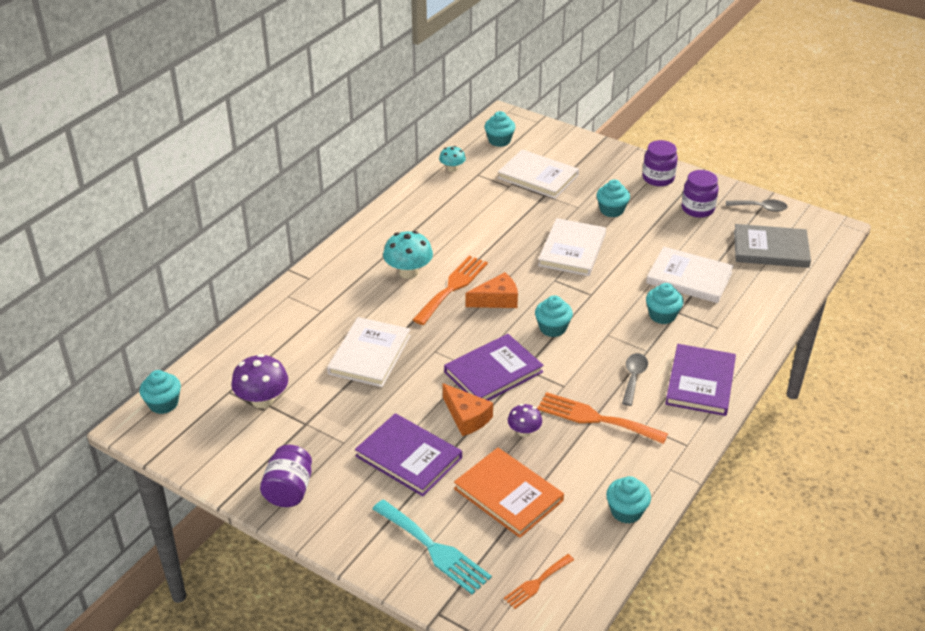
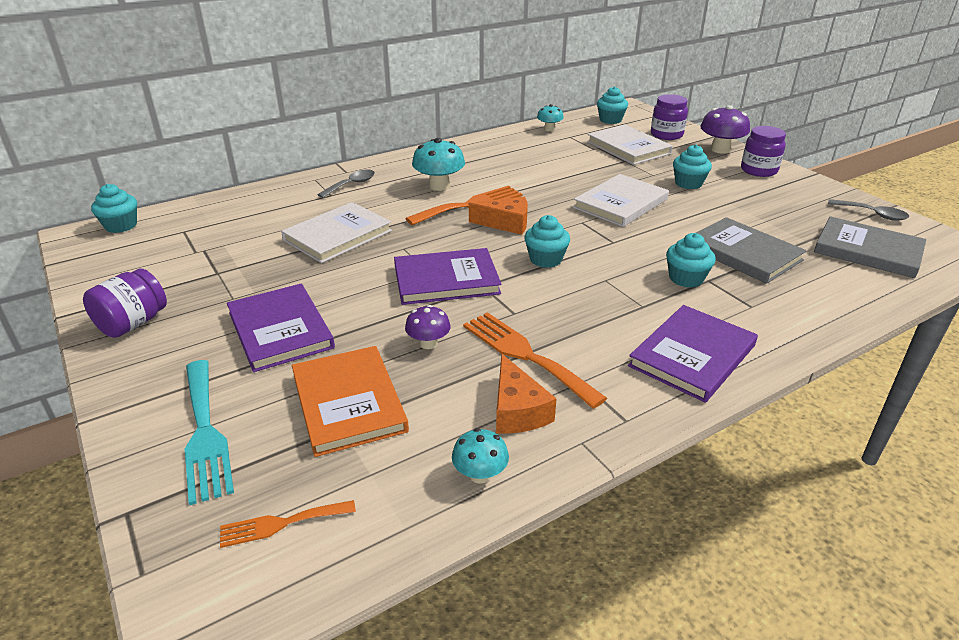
camera: 25 degrees right, 5 degrees down
purple mushroom [231,354,288,408] -> purple mushroom moved to [700,105,750,154]
orange cheese [443,383,493,436] -> orange cheese moved to [496,354,557,434]
turquoise cupcake [606,476,651,524] -> turquoise mushroom [452,428,509,484]
grey spoon [622,353,648,406] -> grey spoon moved to [317,169,375,198]
white book [646,247,734,303] -> grey book [696,217,807,284]
purple jar [682,170,719,218] -> purple jar moved to [651,94,688,140]

